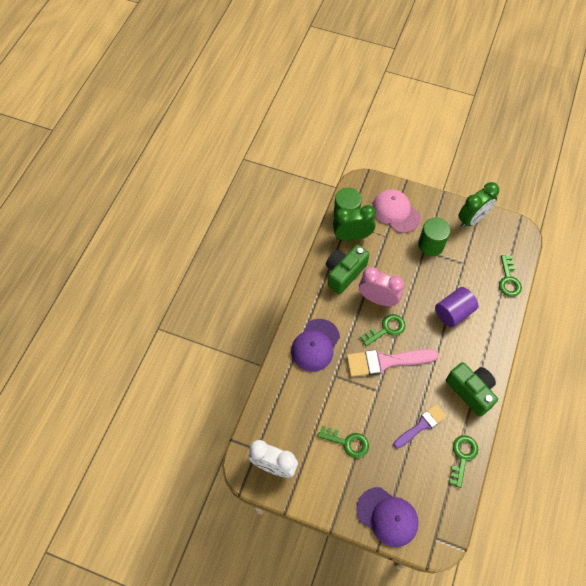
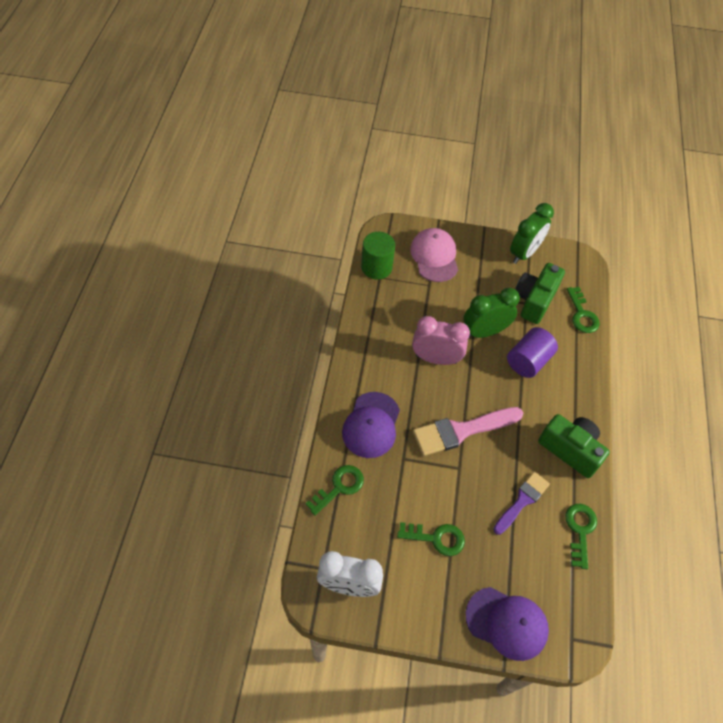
camera: 15 degrees left, 5 degrees down
green camera [326,244,370,294] -> green camera moved to [515,263,565,324]
green clock [333,205,376,241] -> green clock moved to [464,288,520,338]
green key [360,314,405,346] -> green key moved to [305,465,364,516]
pink cap [372,189,421,233] -> pink cap turned 45 degrees clockwise [410,228,458,282]
green cylinder [418,218,451,256] -> none

